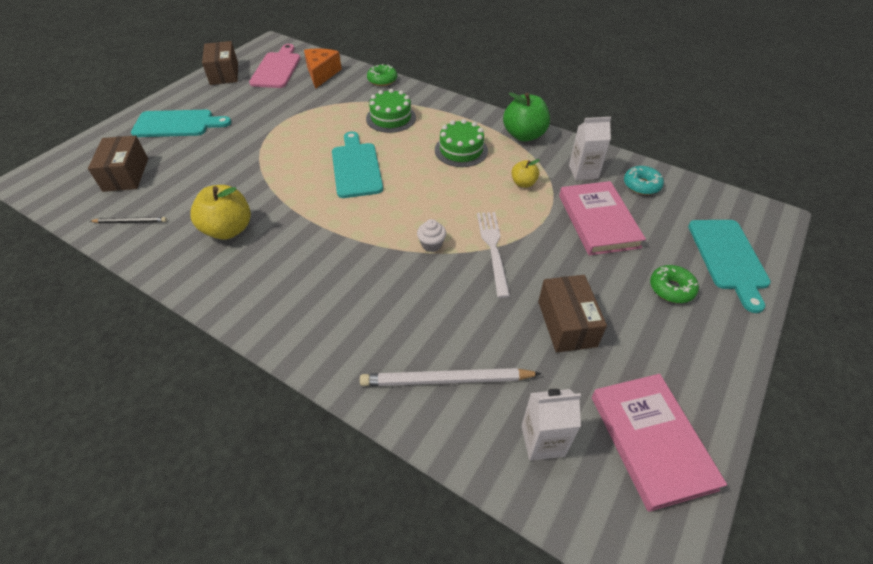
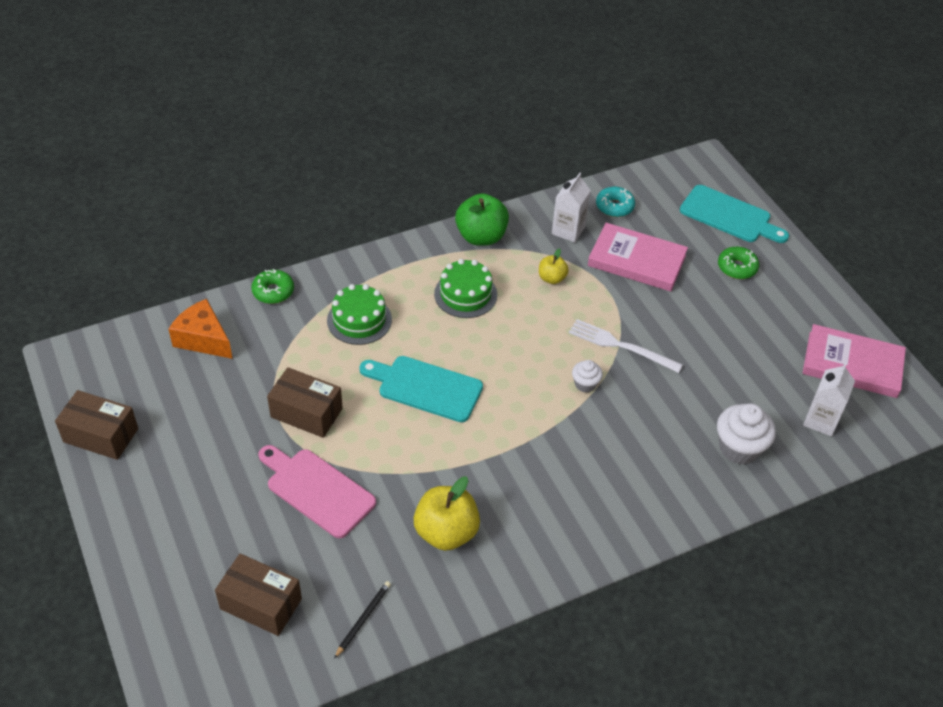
camera: 60 degrees left, 0 degrees up
turquoise cutting board [131,110,231,137] -> none
pink cutting board [249,44,300,88] -> pink cutting board moved to [258,445,376,538]
white pencil [360,368,541,386] -> white cupcake [717,403,776,465]
brown box [538,275,607,353] -> brown box moved to [267,367,343,438]

